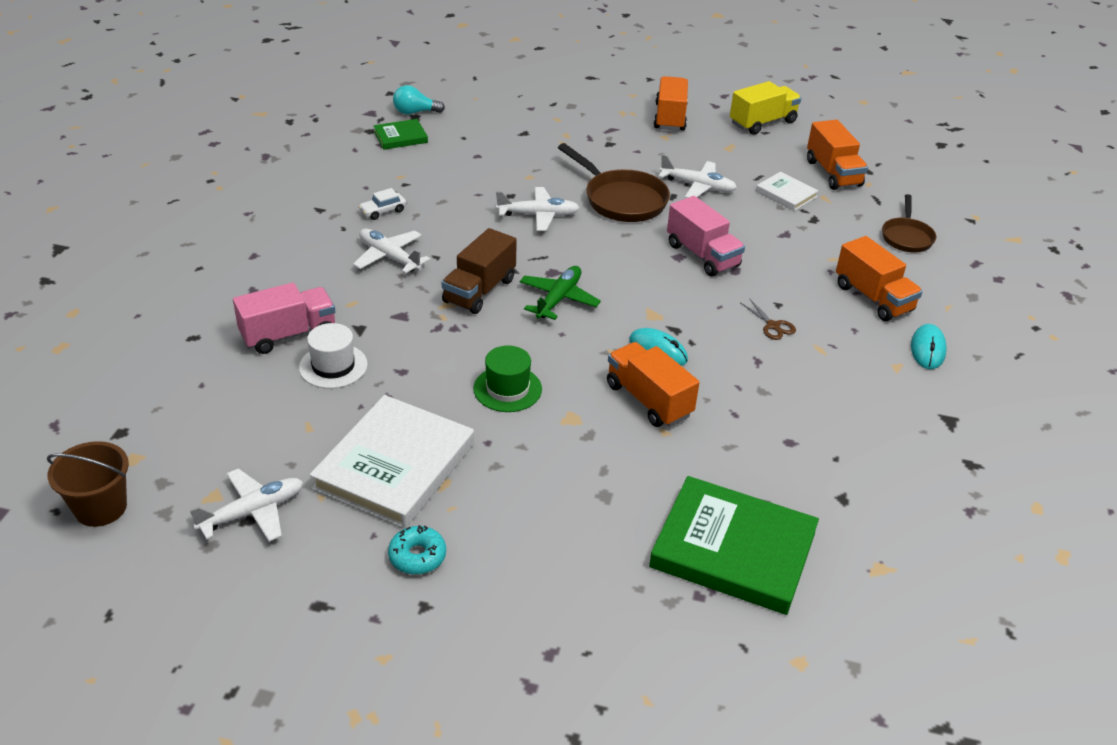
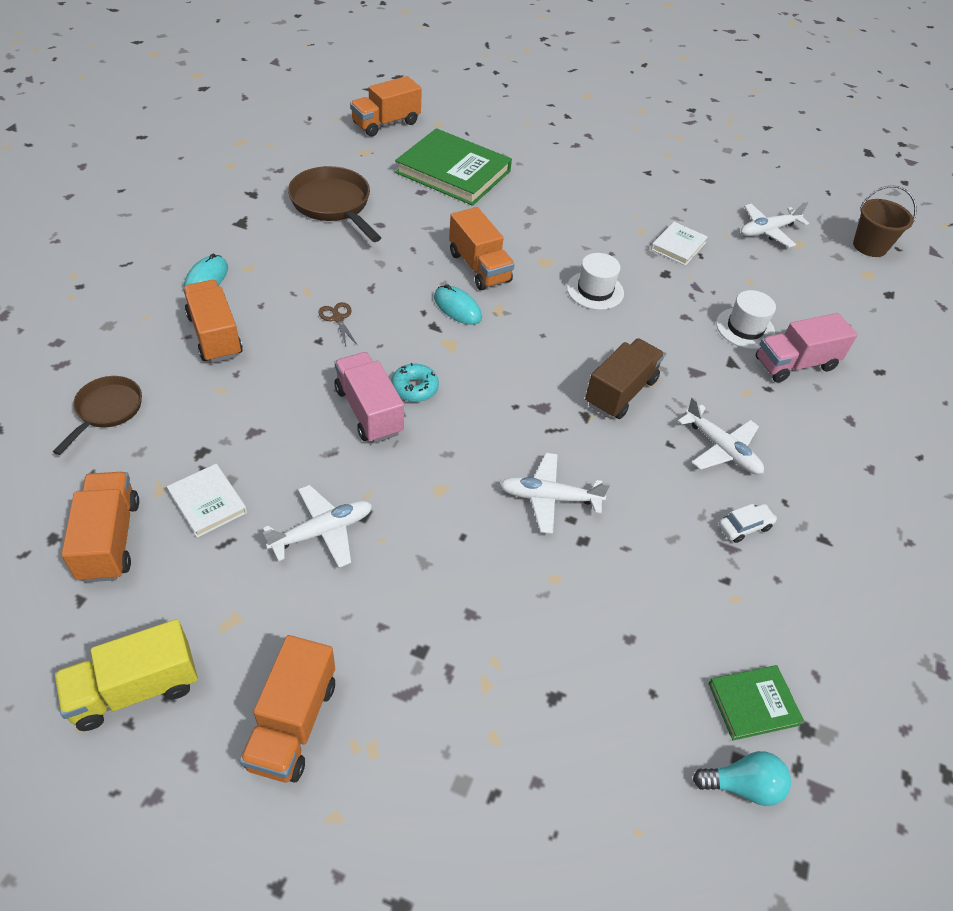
camera: 175 degrees left, 10 degrees up
white book [309,395,474,529] -> white book [651,222,708,266], size x0.49
turquoise donut [388,525,446,575] -> turquoise donut moved to [391,363,439,402]
green hat [473,345,542,412] -> white hat [567,253,624,310]
green plane [520,266,601,320] -> none
brown pan [558,143,670,222] -> brown pan moved to [288,166,382,242]
white plane [658,154,737,198] -> white plane turned 120 degrees clockwise [263,485,372,568]
none -> orange truck [350,76,422,137]

